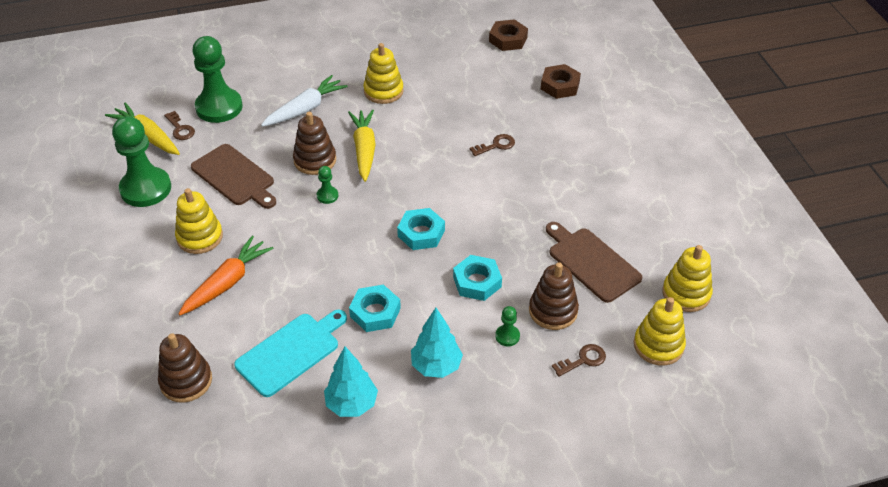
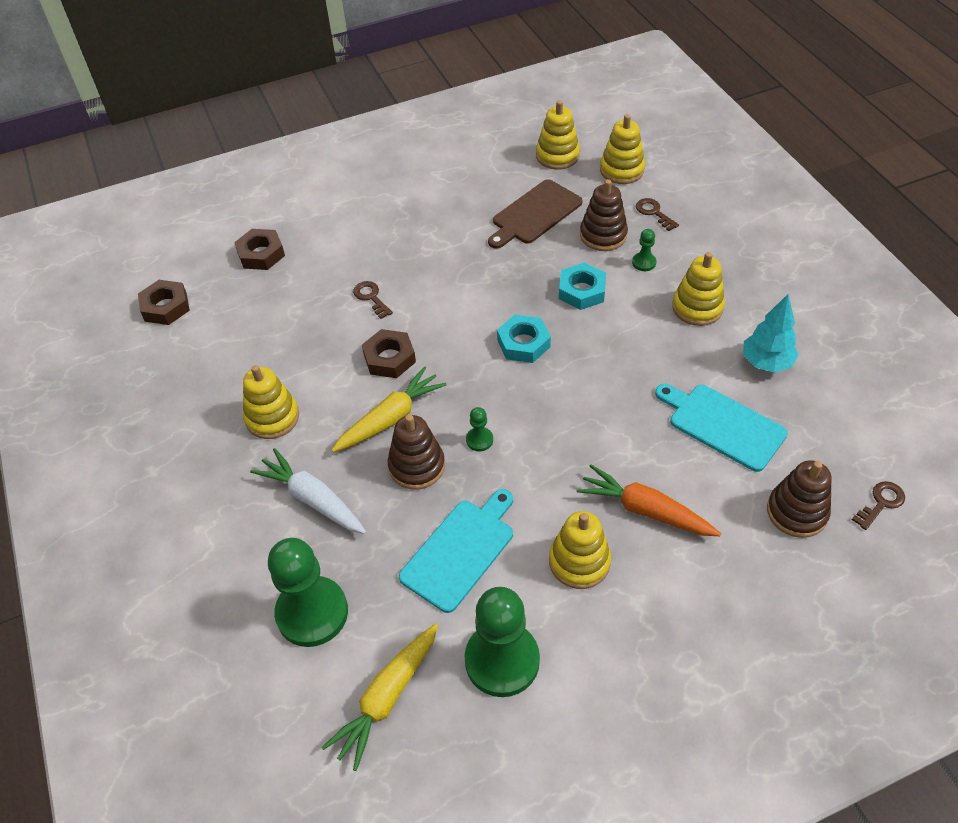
camera: 95 degrees left, 5 degrees up
brown key [164,111,195,140] -> brown key moved to [852,481,905,530]
brown cutting board [191,144,276,209] -> turquoise cutting board [399,489,513,613]
yellow carrot [348,109,376,182] -> yellow carrot turned 150 degrees clockwise [331,366,447,452]
turquoise nut [349,285,401,332] -> none
turquoise tree [411,308,463,378] -> yellow stacking toy [672,252,725,326]
none -> brown nut [362,329,416,378]

